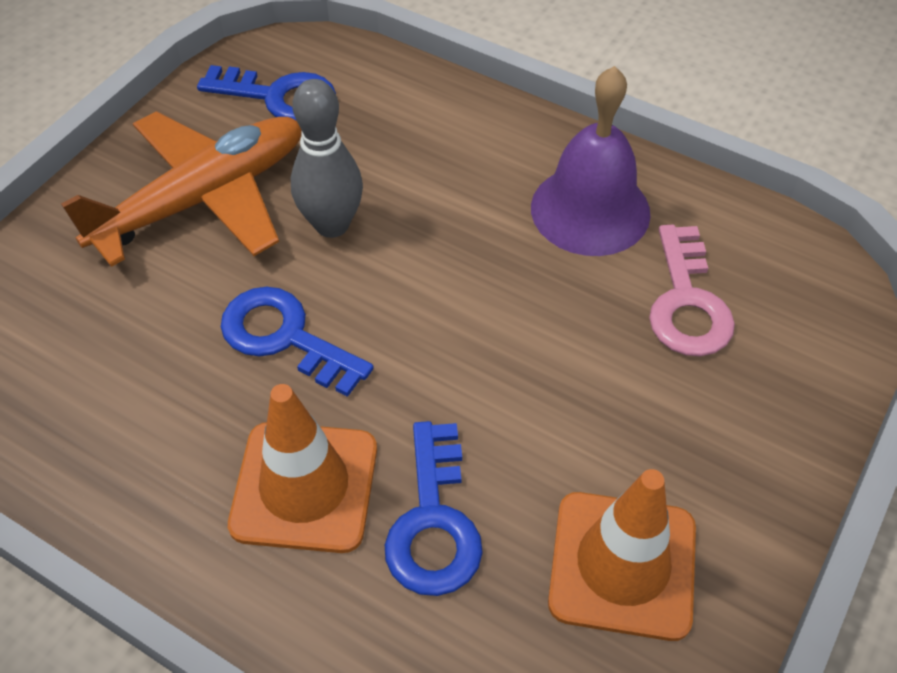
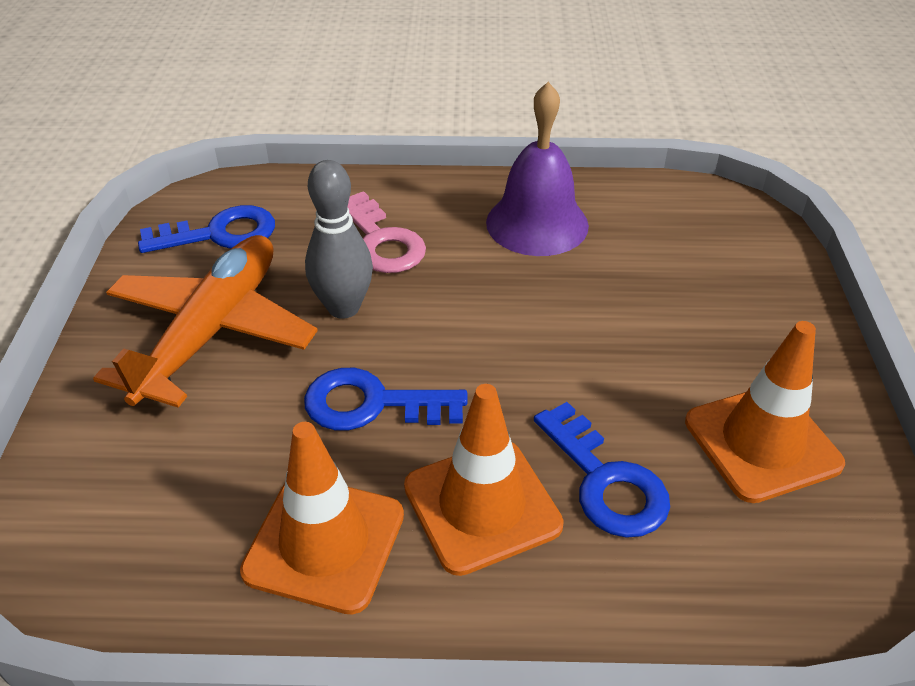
camera: 30 degrees left, 10 degrees down
pink key [649,225,735,356] -> pink key moved to [348,191,426,273]
none -> orange traffic cone [240,422,404,615]

